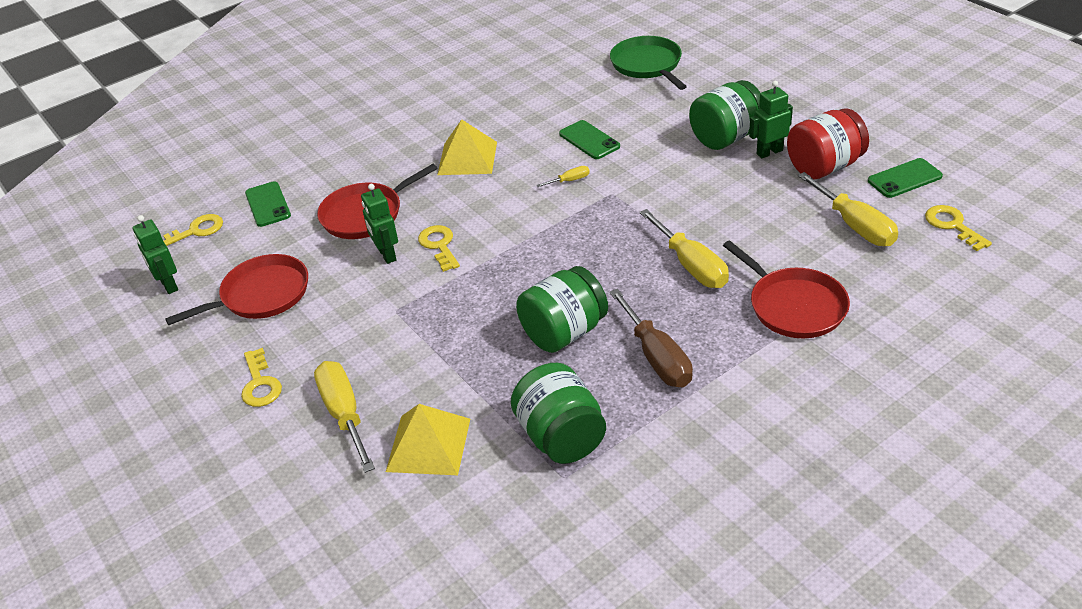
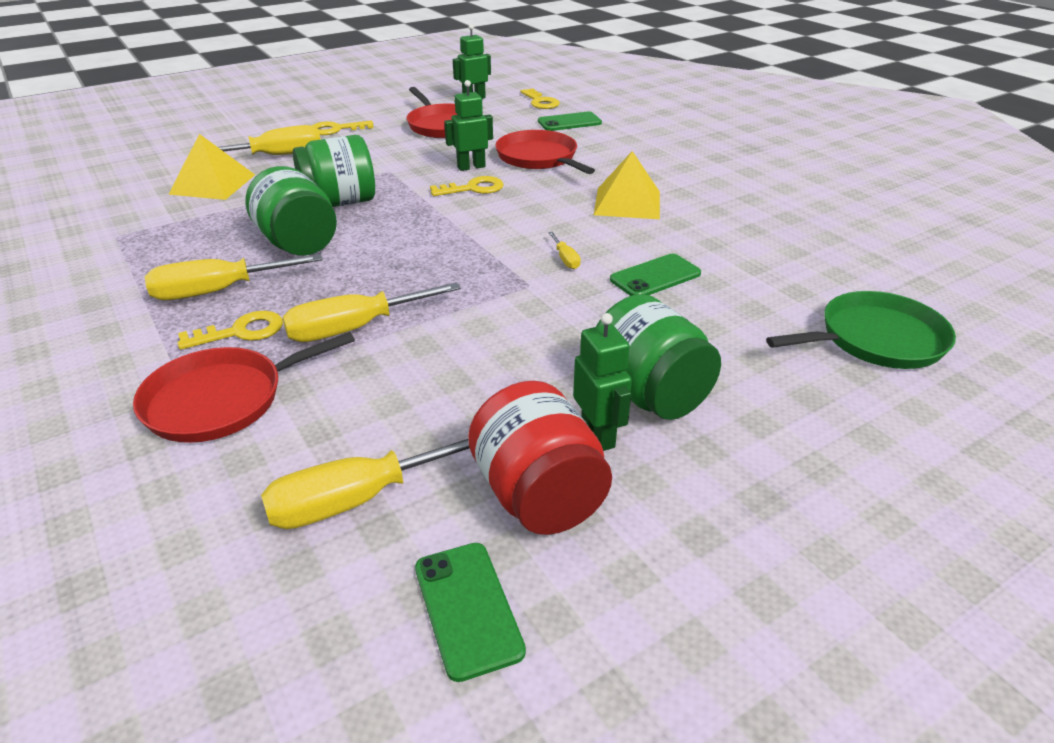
camera: 90 degrees right, 5 degrees down
green jar [511,363,606,464] -> green jar moved to [293,135,375,207]
brown screwdriver [609,289,693,387] -> yellow screwdriver [145,254,322,300]
yellow key [925,205,992,251] -> yellow key moved to [178,311,283,350]

